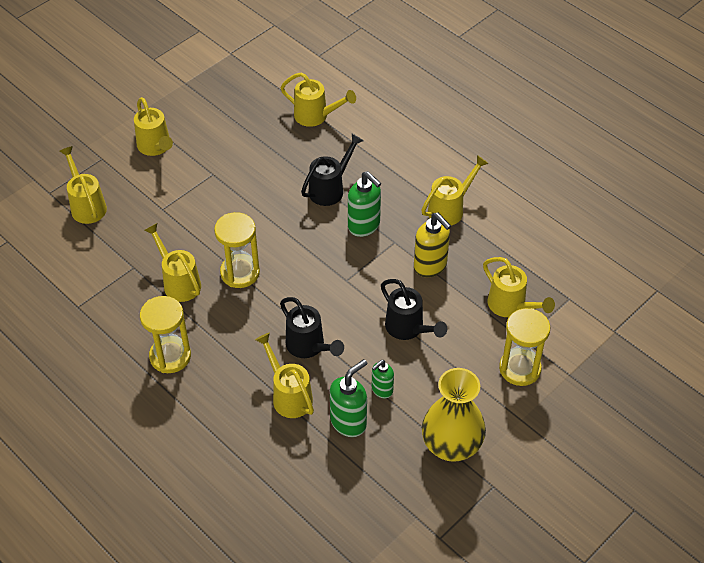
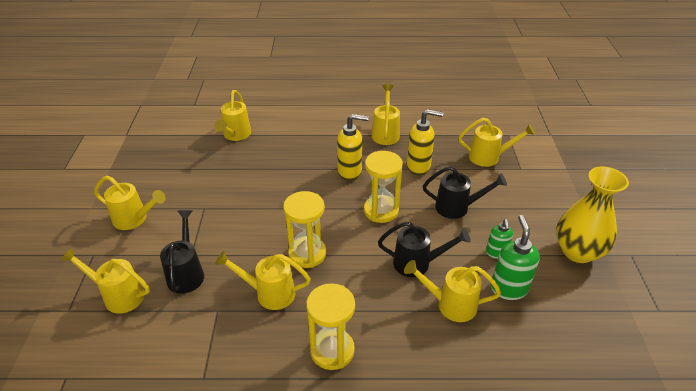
camera: 45 degrees left, 10 degrees down
yellow watering can [280,72,356,127] -> yellow watering can turned 120 degrees clockwise [215,90,251,141]
black watering can [301,134,363,206] -> black watering can moved to [160,210,204,294]
green soap dispenser [348,171,381,237] -> yellow soap dispenser [337,114,369,181]
yellow hourglass [499,308,550,386] -> yellow hourglass moved to [364,151,403,223]

